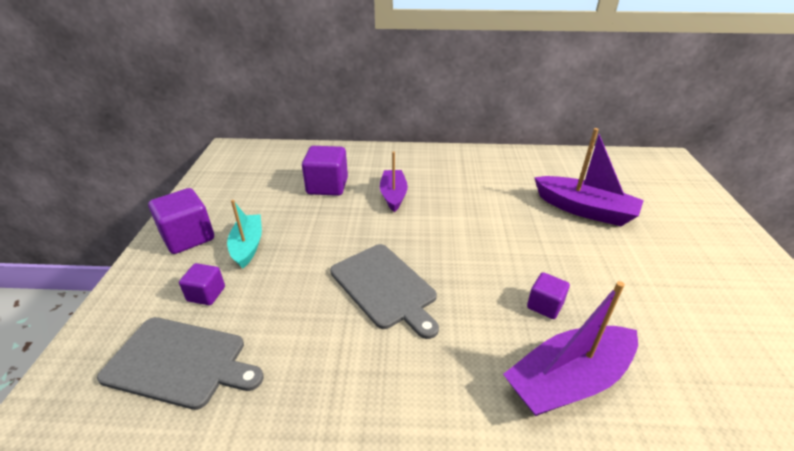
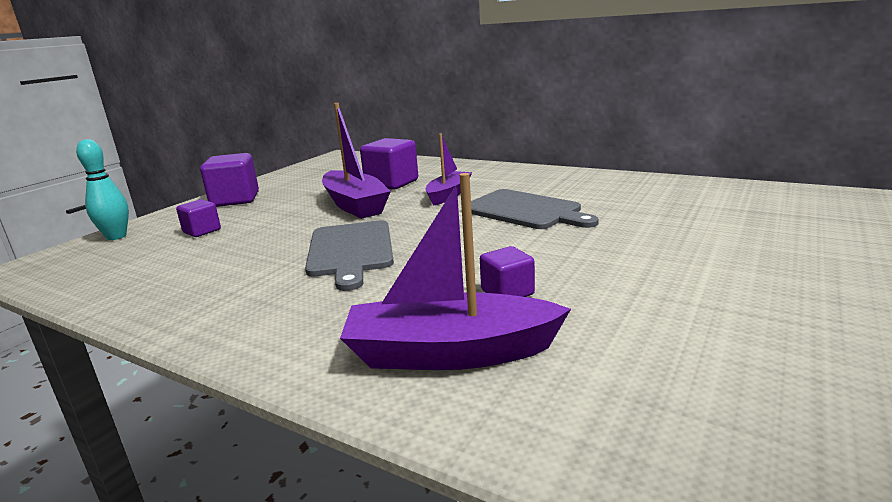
camera: 30 degrees right, 15 degrees down
grey cutting board [97,317,264,410] -> grey cutting board moved to [471,189,599,229]
turquoise boat [227,200,262,269] -> none
purple boat [534,128,644,226] -> purple boat moved to [322,103,391,219]
none -> turquoise bowling pin [76,139,129,240]

